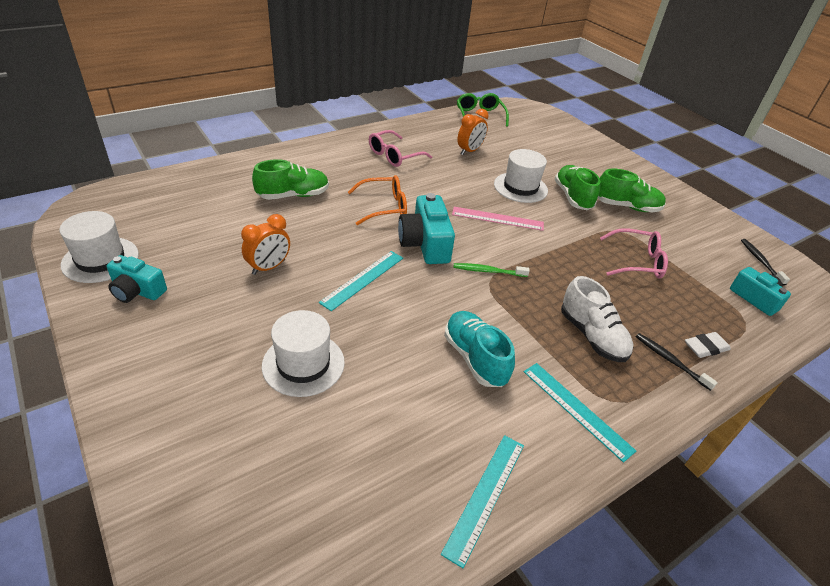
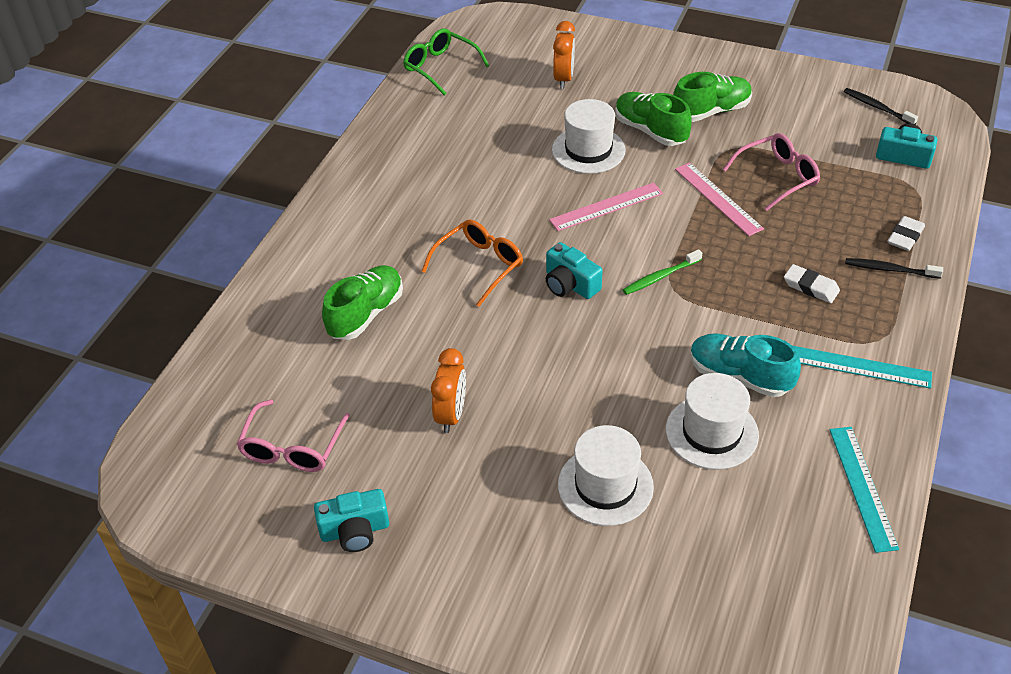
camera: 30 degrees left, 5 degrees up
white hat [59,211,139,283] -> white hat moved to [666,373,759,470]
turquoise ruler [319,251,403,311] -> none
pink glasses [369,130,432,167] -> pink glasses moved to [237,400,350,472]
turquoise camera [398,193,455,264] -> turquoise camera [546,242,603,299], size x0.66
orange clock [457,109,489,155] -> orange clock moved to [553,21,575,89]
white shoe [561,276,634,362] -> white eraser [784,264,840,303]
none -> pink ruler [675,162,764,236]

